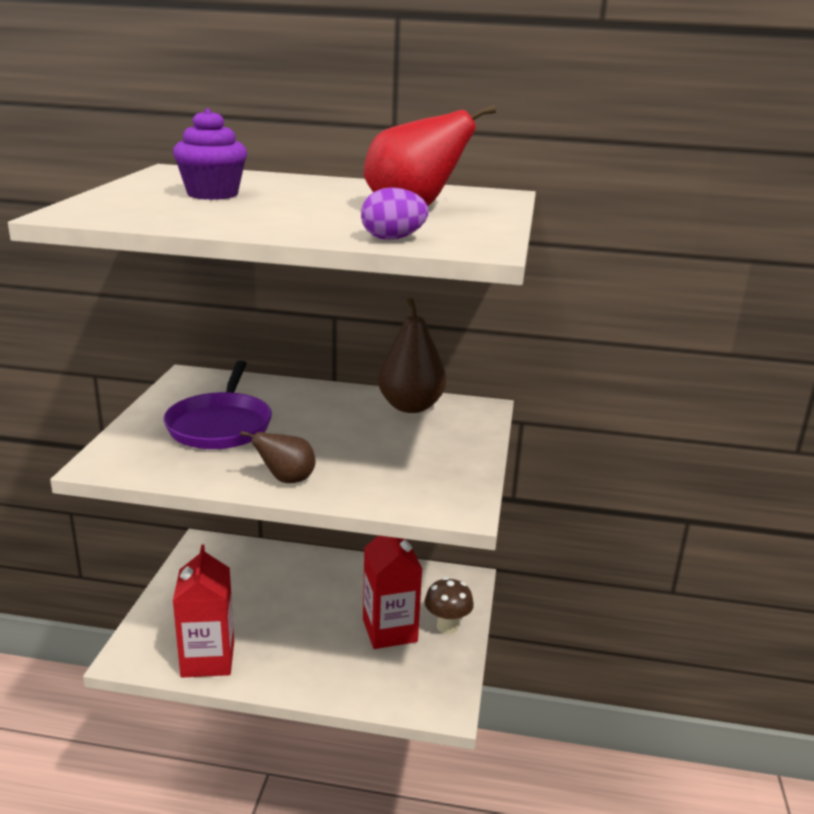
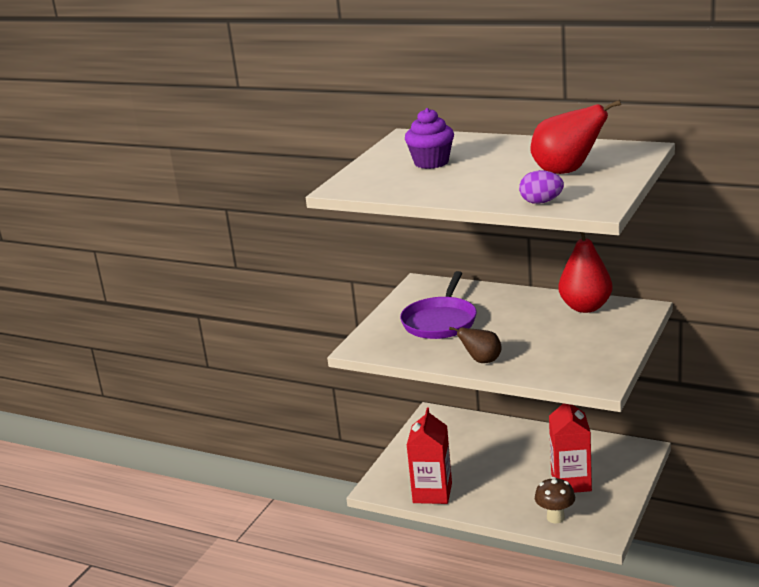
camera: 20 degrees right, 0 degrees up
brown pear [378,297,446,413] -> red pear [558,232,613,313]
brown mushroom [424,577,474,634] -> brown mushroom moved to [535,477,575,524]

